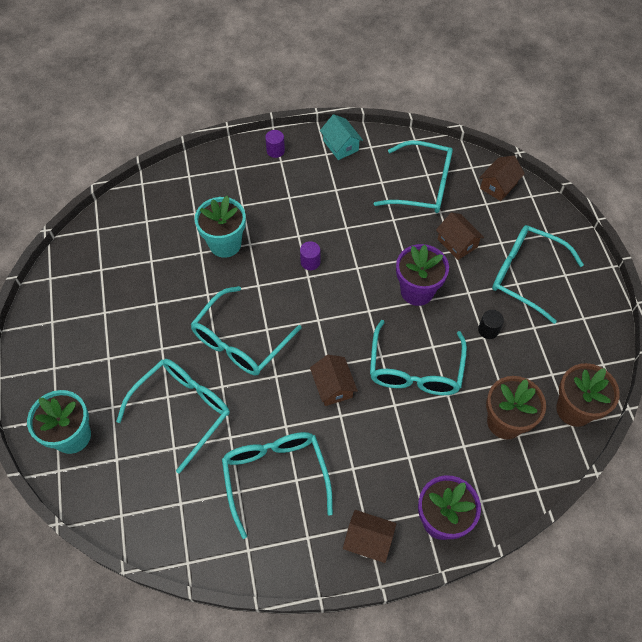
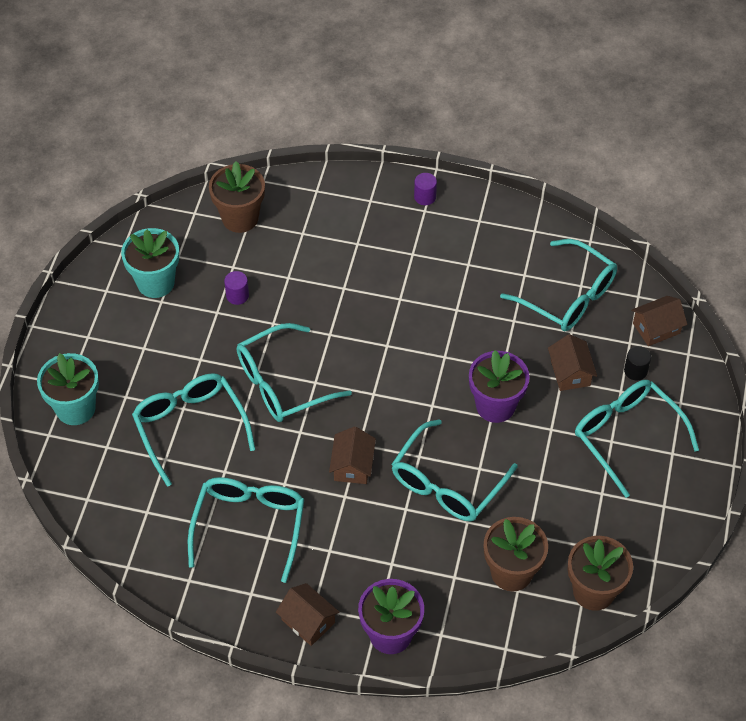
camera: 25 degrees right, 5 degrees down
turquoise glasses [116,359,230,474] -> turquoise glasses turned 90 degrees counterclockwise [132,373,256,487]
turquoise flower pot [195,196,246,258] -> turquoise flower pot moved to [121,228,179,298]
purple cylinder [300,241,320,270] -> purple cylinder moved to [224,271,249,305]
turquoise house [320,114,363,160] -> none
black cylinder [478,310,504,339] -> black cylinder moved to [624,346,651,380]
none -> brown flower pot [209,161,265,233]

